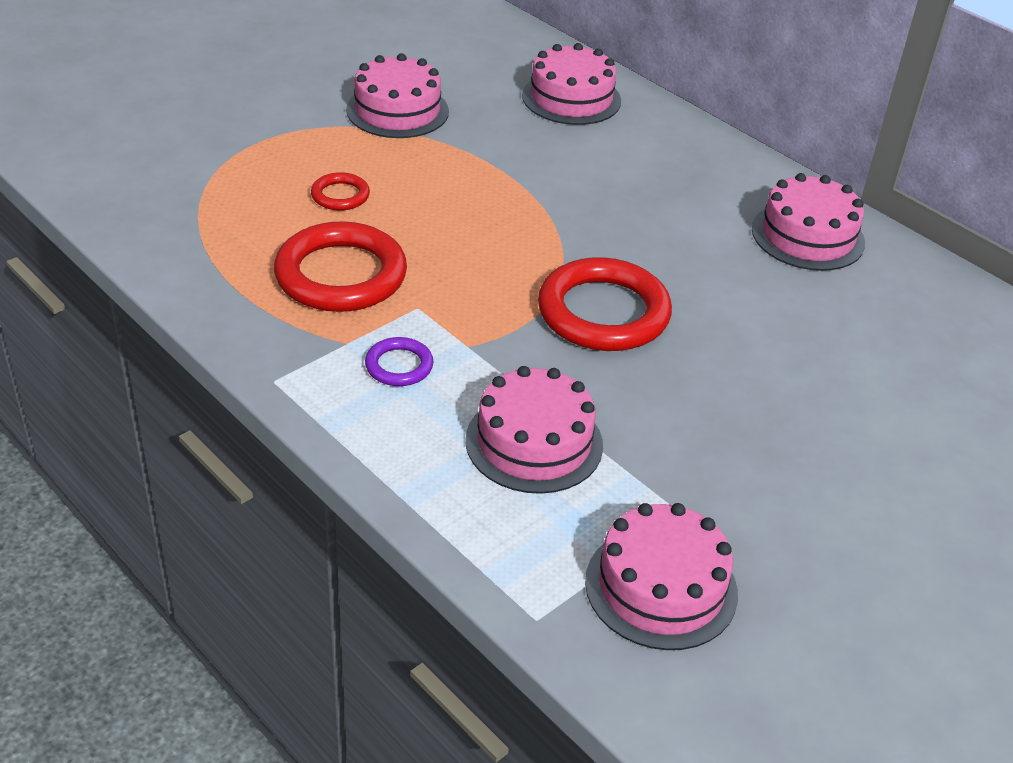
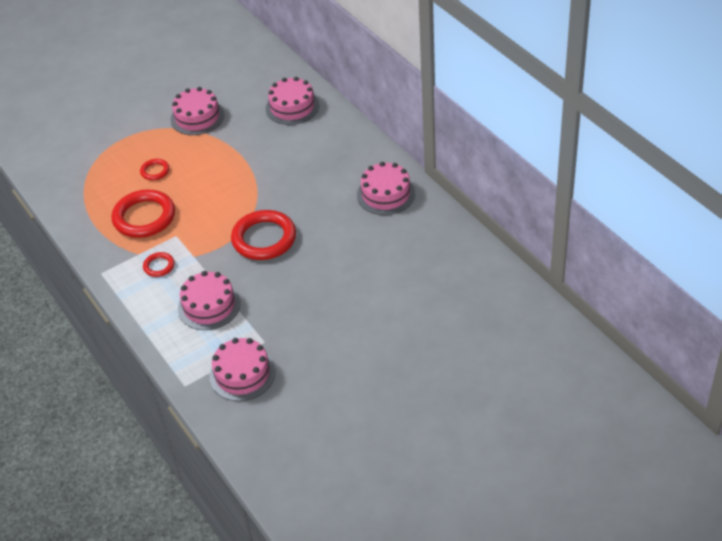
camera: 15 degrees right, 5 degrees up
purple ring [365,337,434,386] -> red ring [143,252,175,277]

